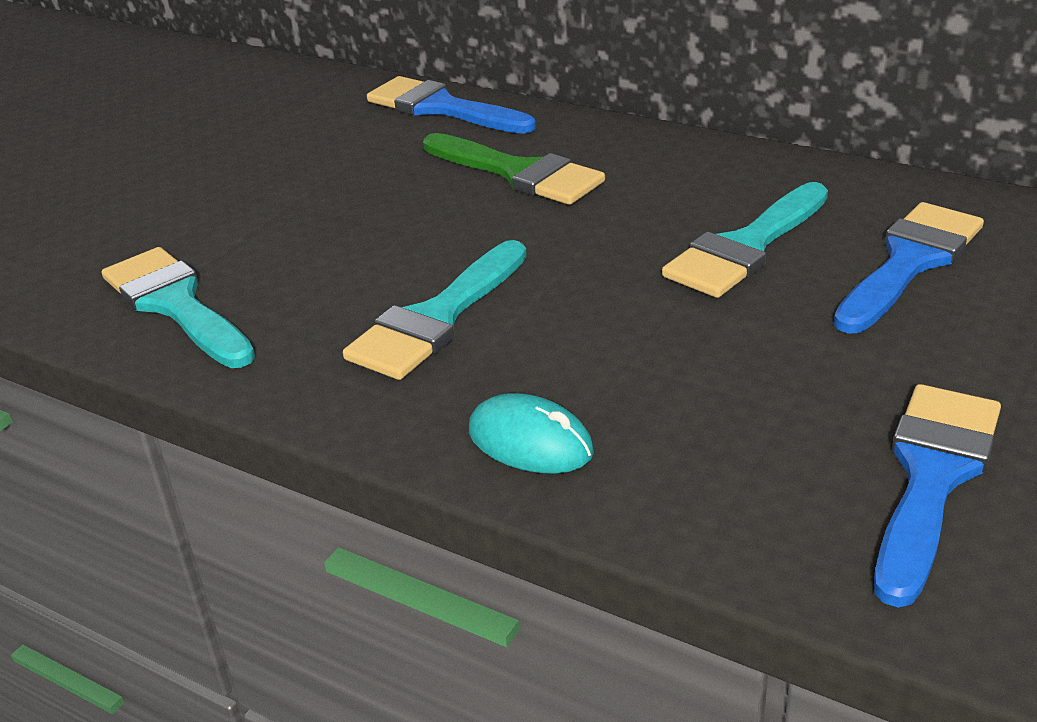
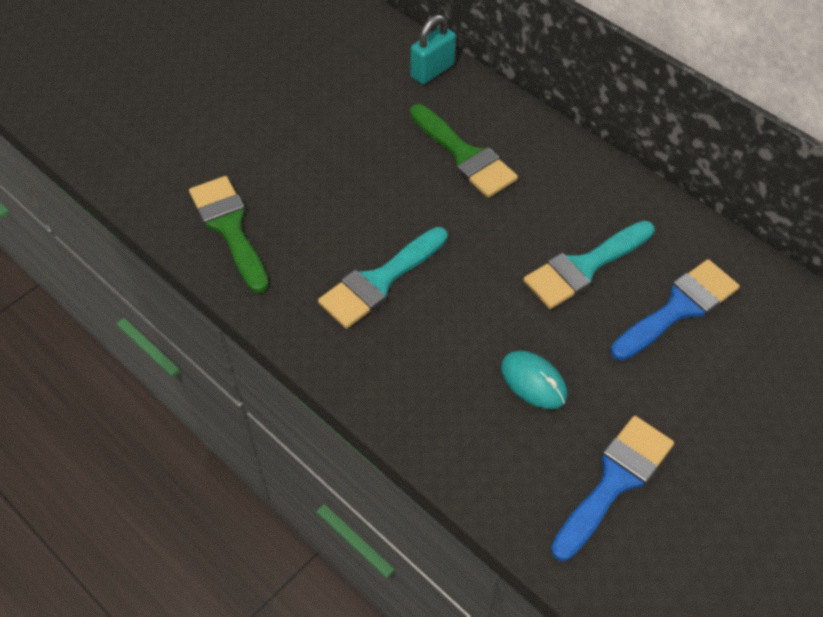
camera: 10 degrees right, 20 degrees up
turquoise brush [102,247,255,368] -> green brush [189,176,269,293]
blue brush [367,76,536,134] -> turquoise padlock [411,15,456,84]
turquoise mouse [469,393,594,474] -> turquoise mouse moved to [501,351,567,409]

